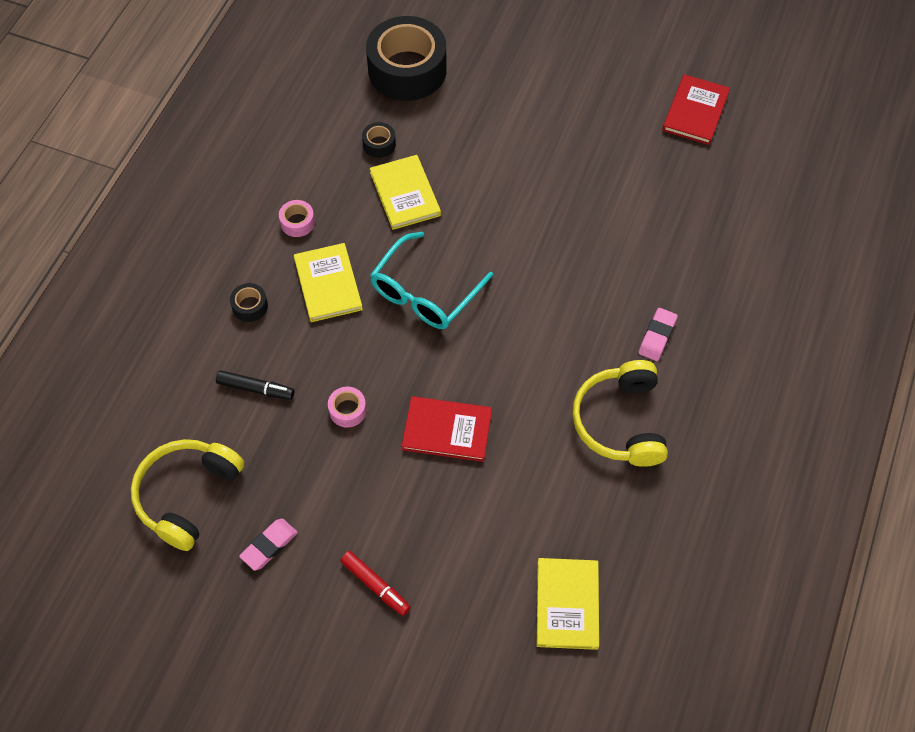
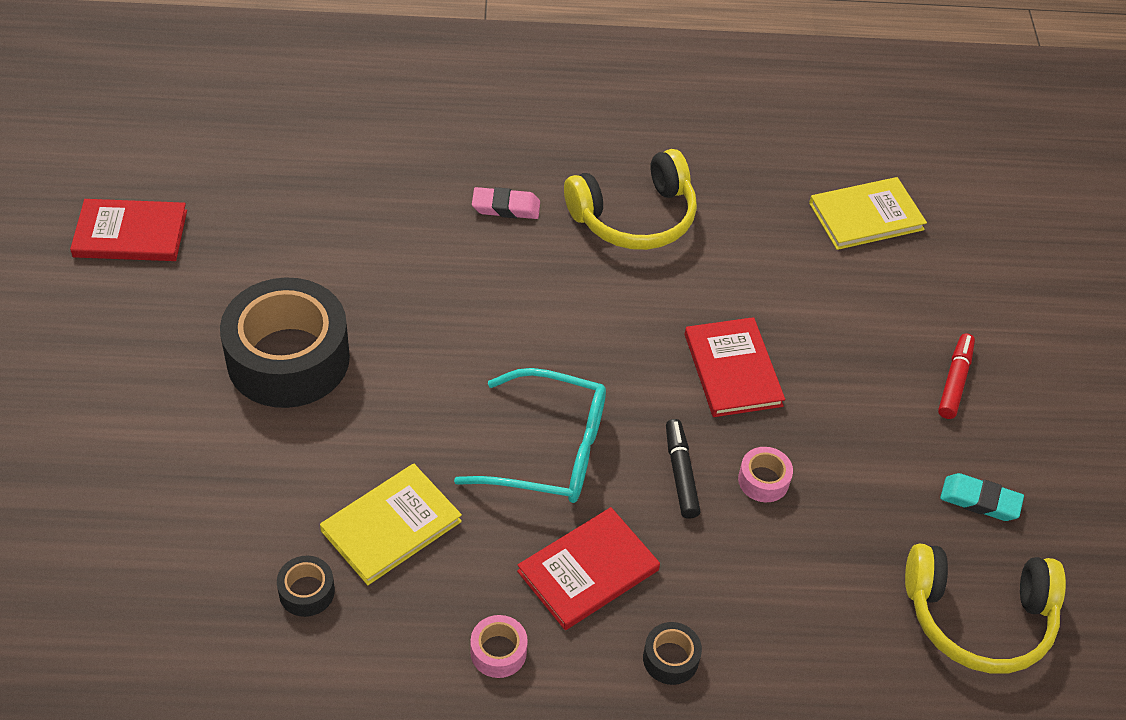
camera: 115 degrees left, 10 degrees down
black marker [216,371,294,400] -> black marker moved to [666,419,701,519]
pink eraser [239,519,298,571] -> turquoise eraser [940,473,1024,521]
yellow book [294,243,363,322] -> red book [517,507,660,630]
black tape [366,16,447,101] -> black tape moved to [220,278,350,408]

